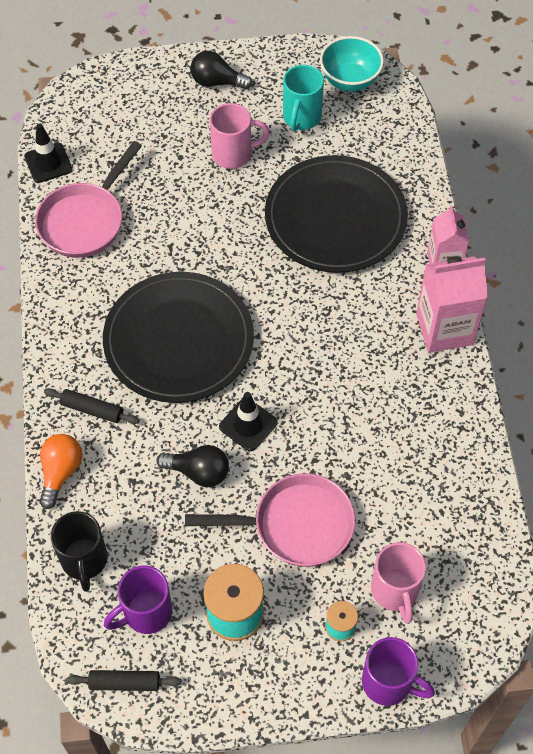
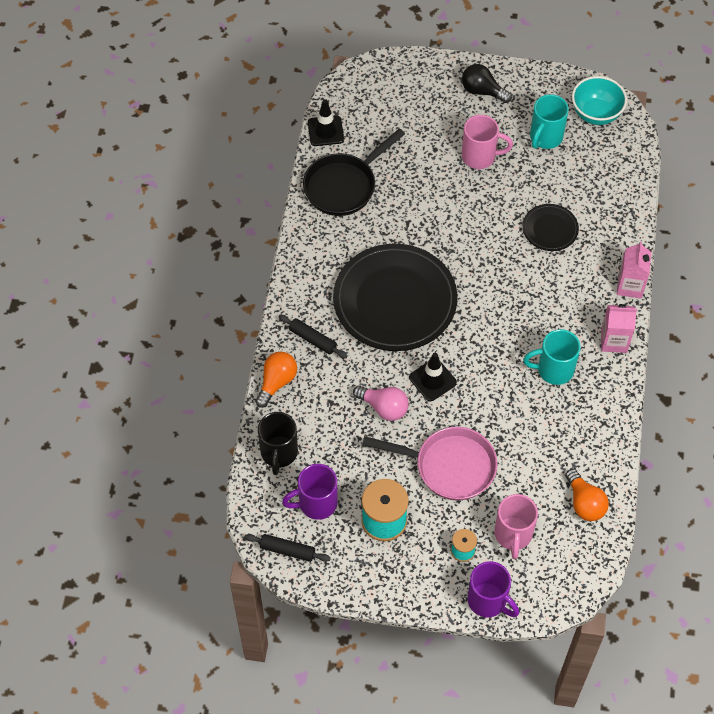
camera: 15 degrees right, 0 degrees up
pink pan [35,141,142,258] -> black pan [303,128,405,216]
black light bulb [156,445,229,487] -> pink light bulb [353,385,409,421]
black plate [265,155,408,273] -> black plate [523,204,579,251], size x0.46
pink carton [416,256,488,353] -> pink carton [601,304,637,353], size x0.65
none -> turquoise mug [523,329,581,385]
none -> orange light bulb [565,469,609,521]

